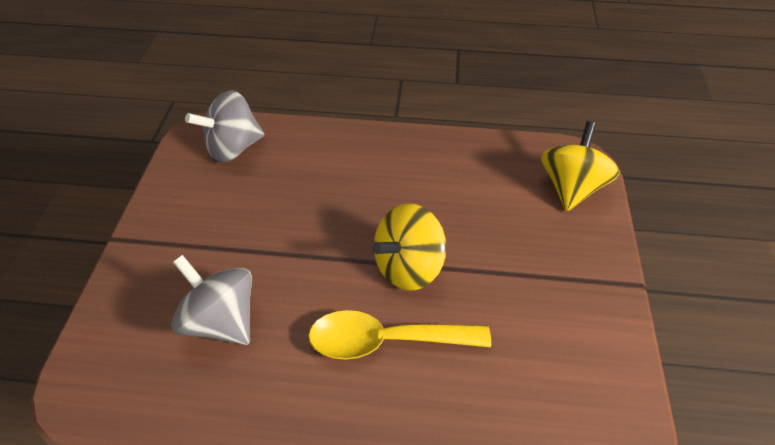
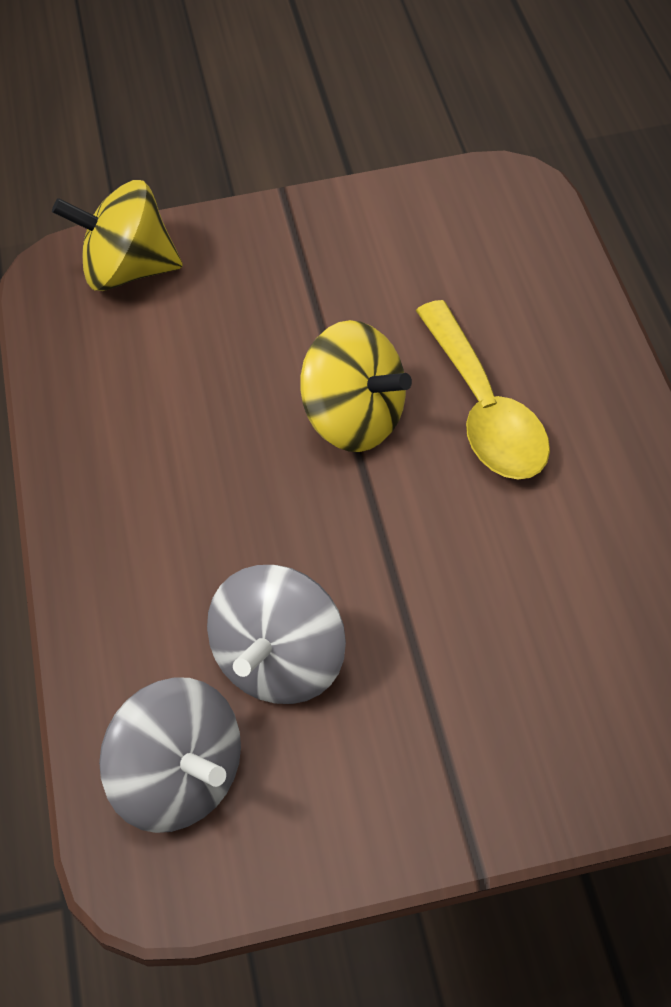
camera: 105 degrees left, 5 degrees up
grey spinning top [171,255,252,345] -> grey spinning top moved to [207,565,346,704]

